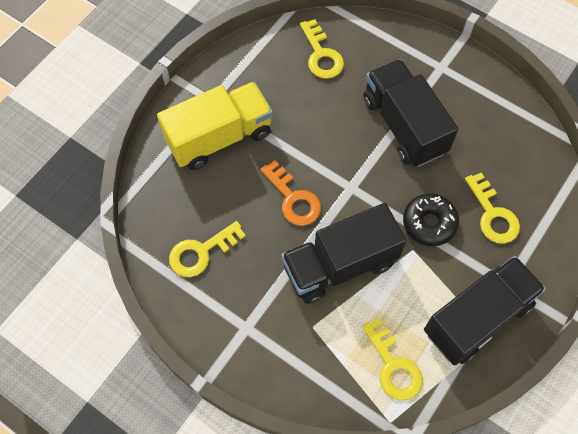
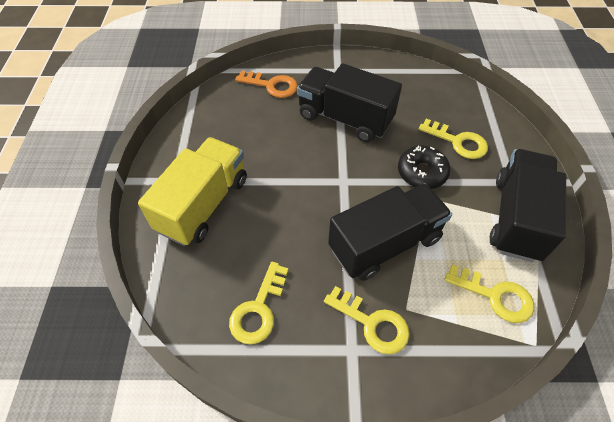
camera: 35 degrees left, 10 degrees down
orange key [261,160,321,226] -> orange key moved to [235,70,298,98]
black truck [281,203,406,304] -> black truck turned 150 degrees counterclockwise [328,183,452,281]
yellow key [300,19,344,79] -> yellow key moved to [324,286,410,355]

